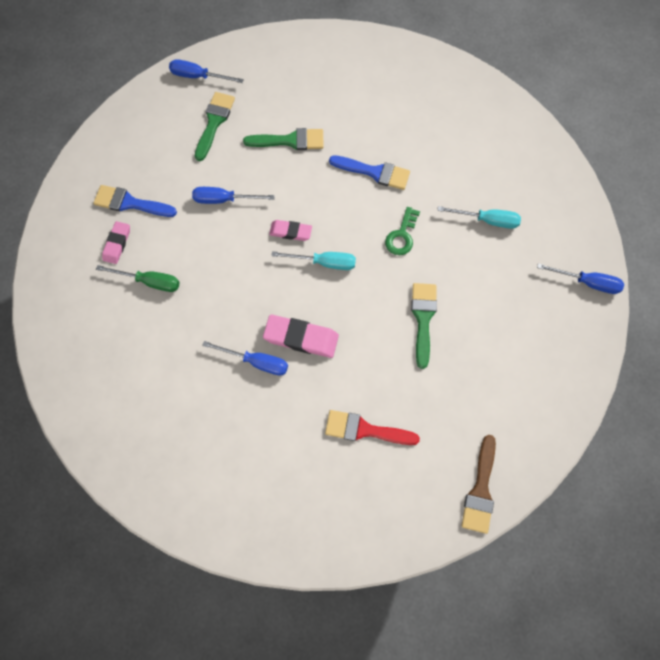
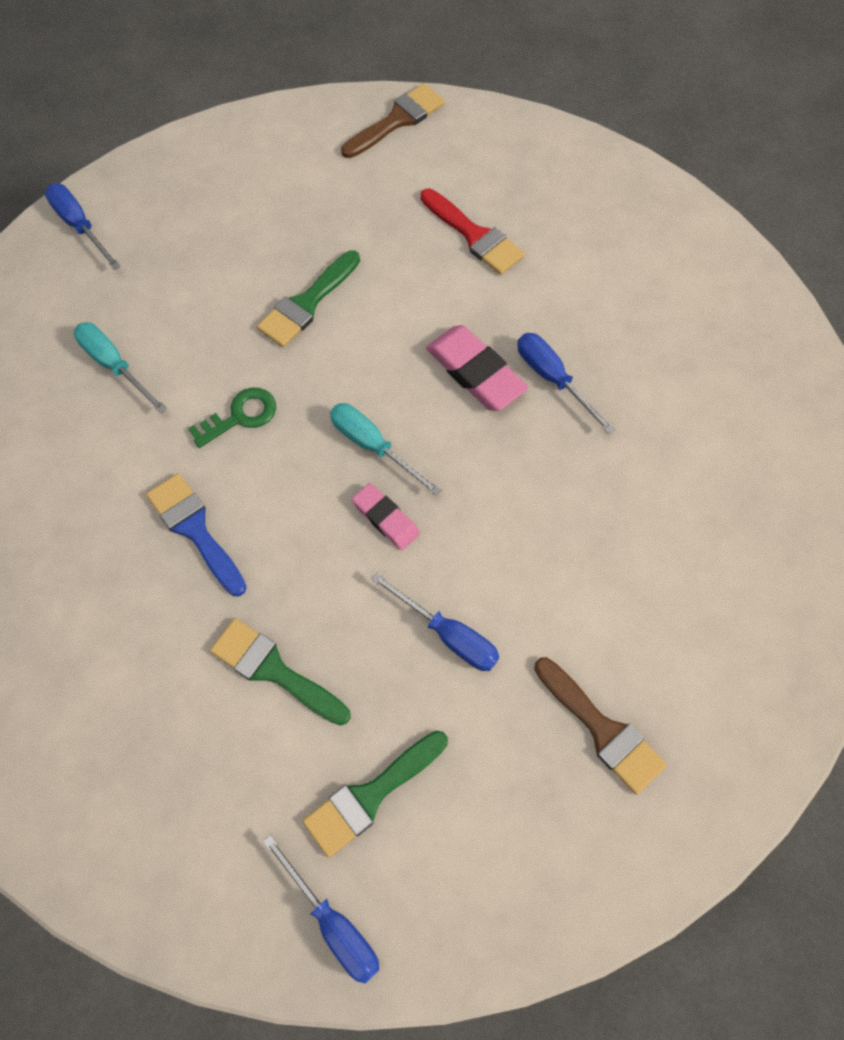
camera: 145 degrees left, 5 degrees down
blue brush [93,185,177,217] -> brown brush [534,657,666,795]
green screwdriver [96,265,180,292] -> none
pink eraser [102,221,130,264] -> none

